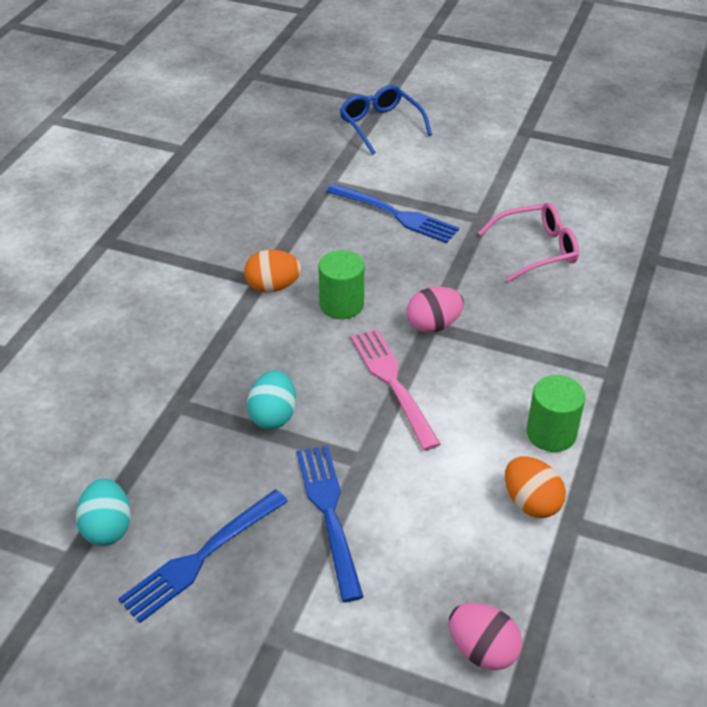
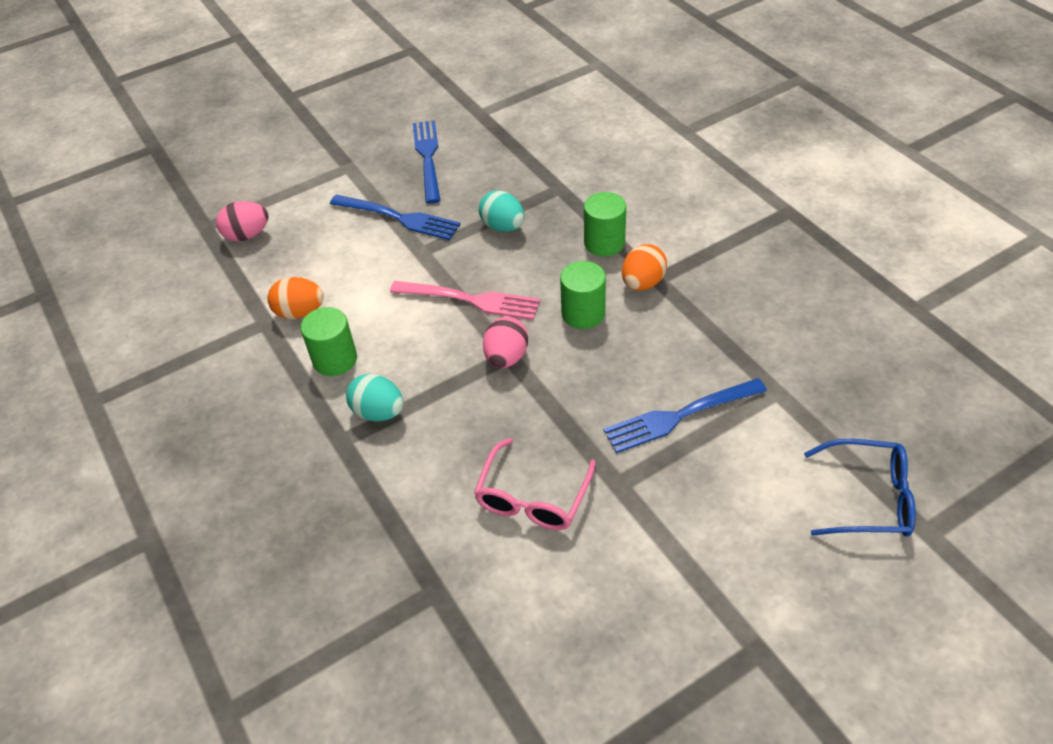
camera: 130 degrees right, 5 degrees up
turquoise egg [76,479,131,546] -> turquoise egg moved to [346,374,404,421]
none -> green cylinder [584,192,626,257]

